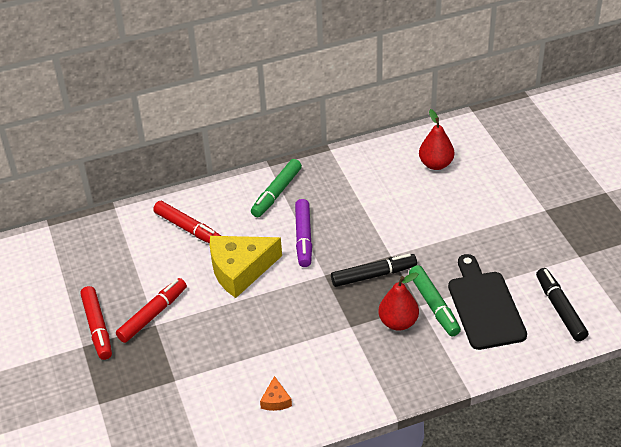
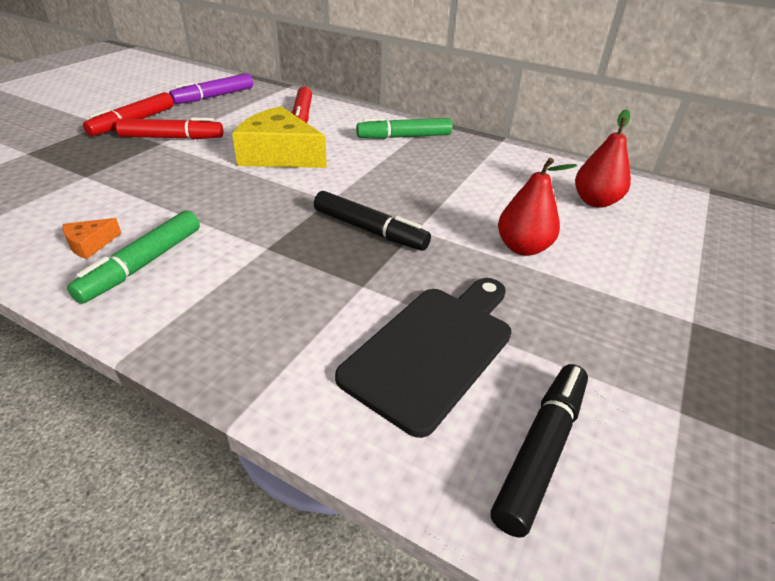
camera: 45 degrees right, 5 degrees down
purple marker [295,199,312,267] -> purple marker moved to [169,73,253,104]
red pear [378,272,419,331] -> red pear moved to [498,158,577,256]
green marker [409,265,461,336] -> green marker moved to [67,210,200,304]

